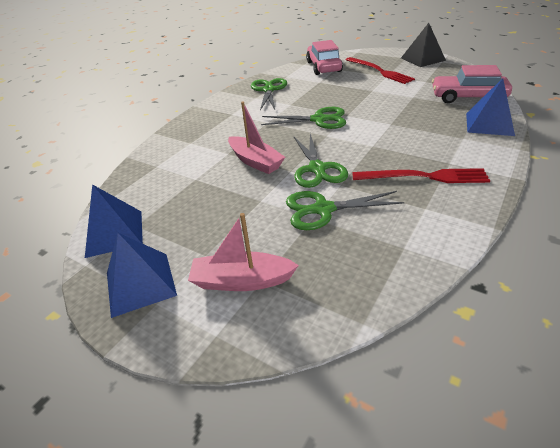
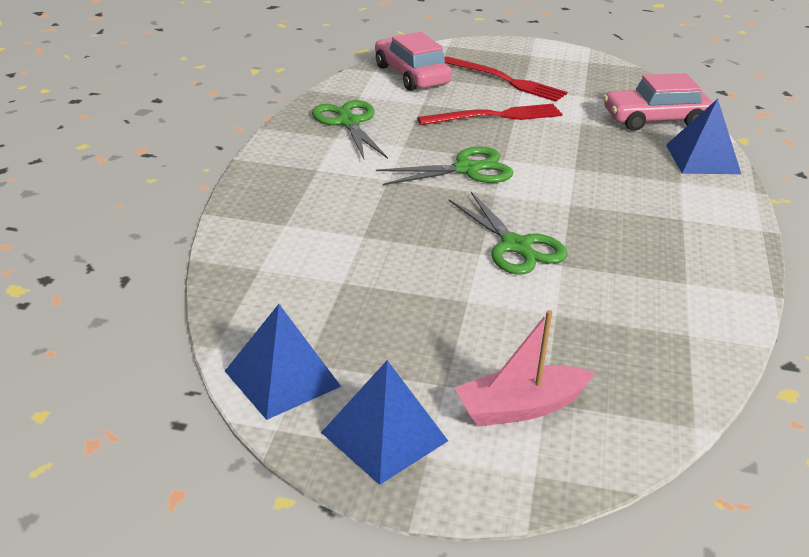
camera: 25 degrees left, 5 degrees down
pink boat [228,101,285,174] -> none
green scissors [286,191,405,230] -> none
red fork [352,168,490,183] -> red fork moved to [417,104,562,125]
black pyramid [401,23,446,67] -> none

